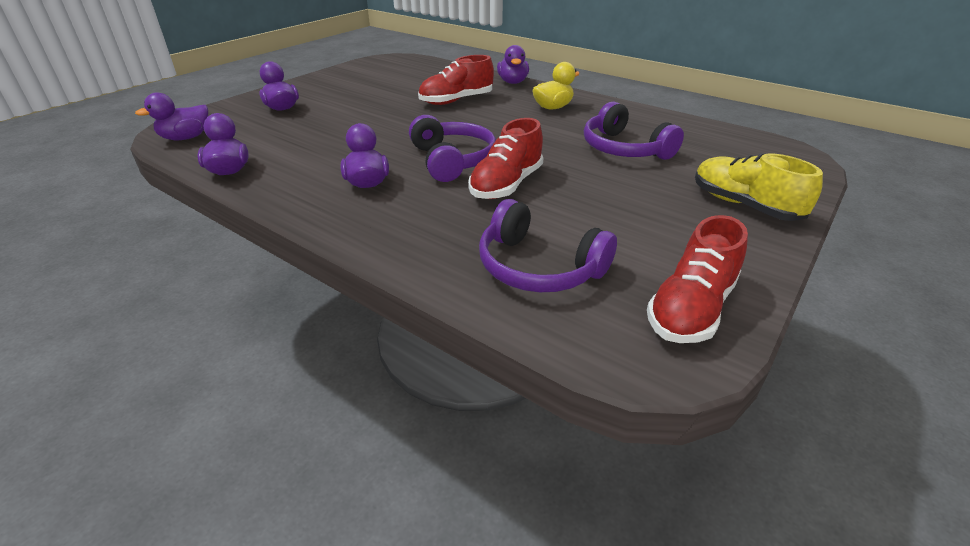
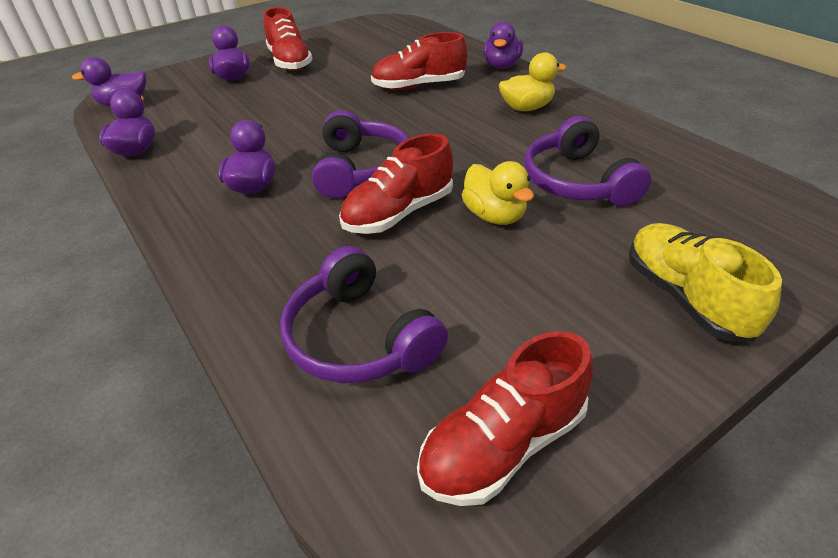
camera: 20 degrees right, 5 degrees up
none -> red shoe [264,7,313,71]
none -> yellow duck [462,161,534,225]

